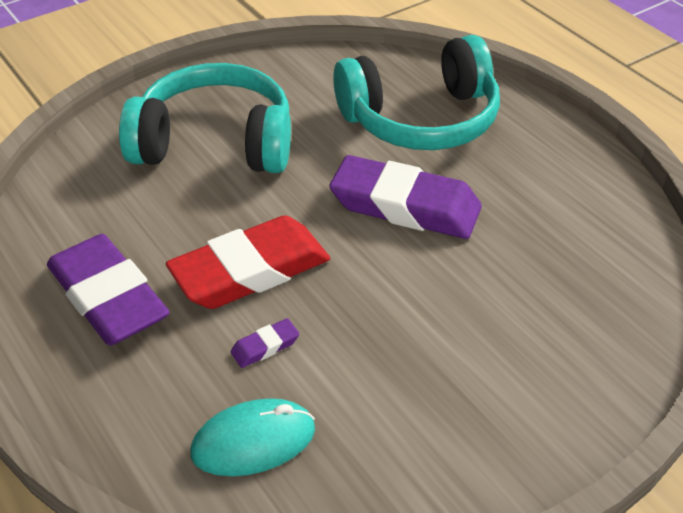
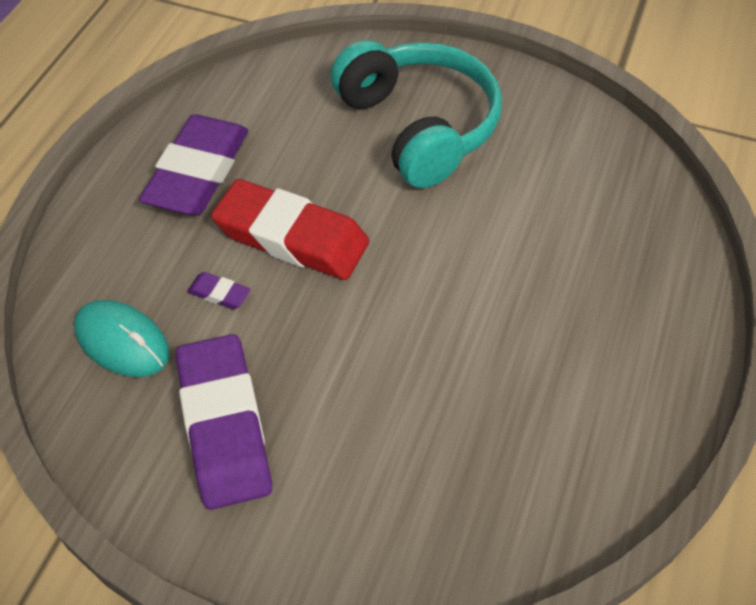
camera: 55 degrees right, 10 degrees up
purple eraser [329,155,482,239] -> purple eraser moved to [176,334,272,510]
turquoise headphones [333,35,500,150] -> none

